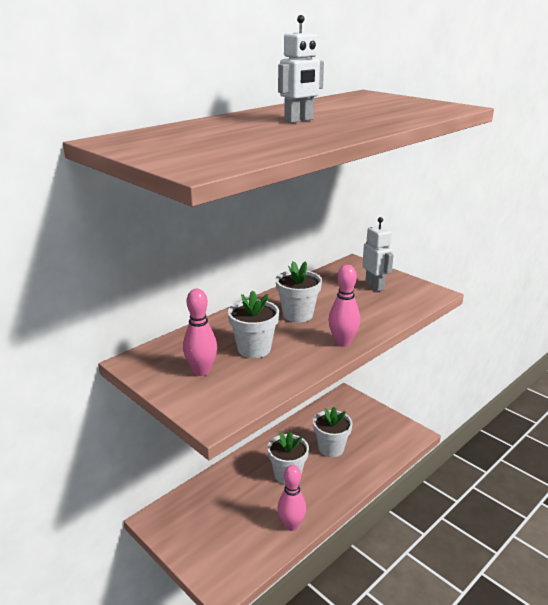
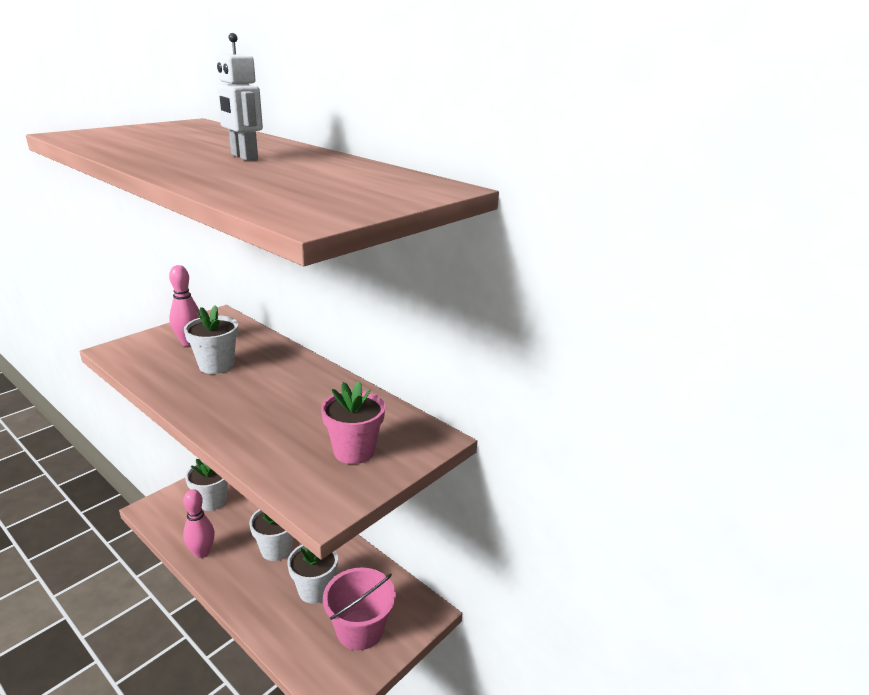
camera: 85 degrees right, 0 degrees up
white flower pot [276,261,322,322] -> white flower pot moved to [185,459,228,511]
pink bowling pin [328,265,360,347] -> none
white robot [362,217,394,291] -> pink flower pot [321,381,385,464]
none -> pink bucket [323,567,396,650]

